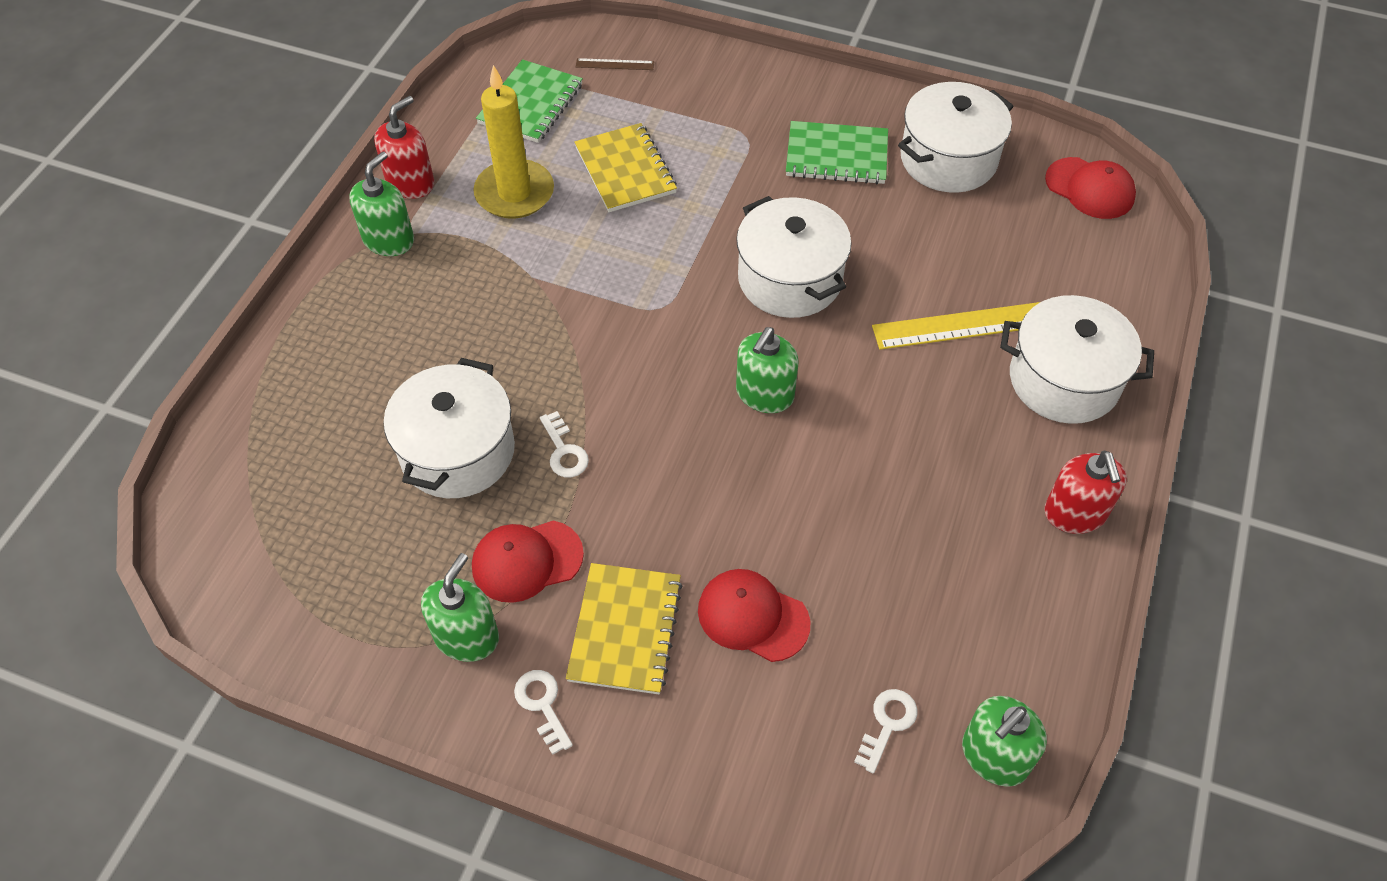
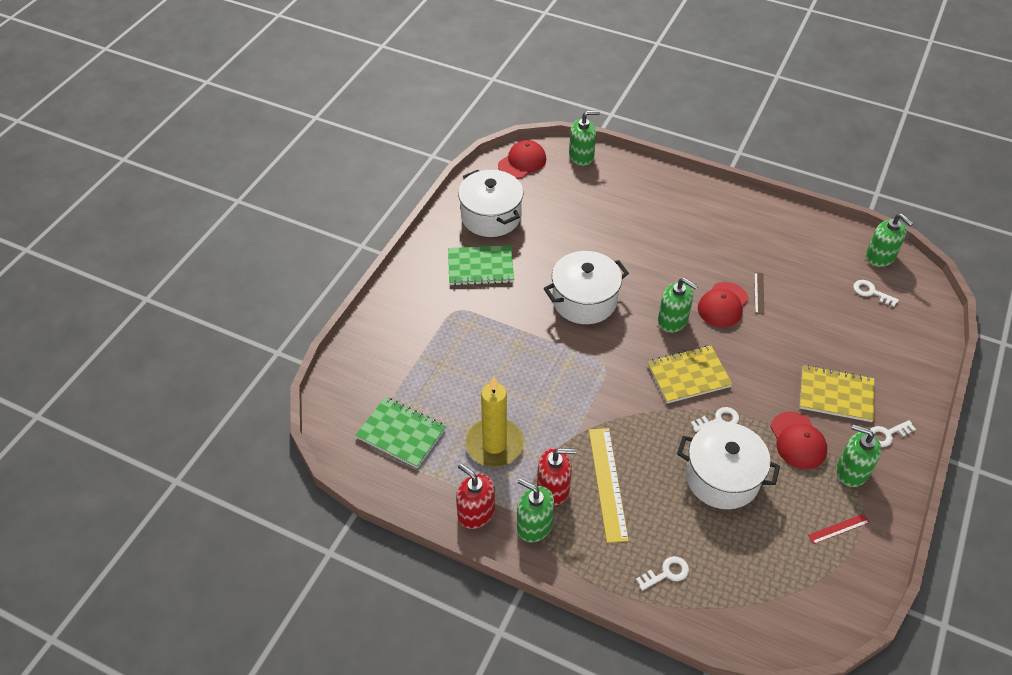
camera: 85 degrees left, 5 degrees down
yellow notebook [574,123,677,212] -> yellow notebook moved to [648,345,733,404]
brown ruler [576,58,654,70] -> brown ruler moved to [754,272,764,314]
red cap [698,569,810,662] -> red cap moved to [698,282,749,327]
green notebook [786,121,888,184] -> green notebook turned 75 degrees clockwise [448,245,514,286]
yellow ruler [872,302,1040,350] -> yellow ruler moved to [589,428,629,543]
white pot [1000,295,1154,424] -> none
red soap dispenser [1044,451,1127,534] -> red soap dispenser moved to [537,448,577,506]
none -> green soap dispenser [569,111,600,166]
none -> white key [636,556,689,591]
none -> red ruler [808,514,870,544]

